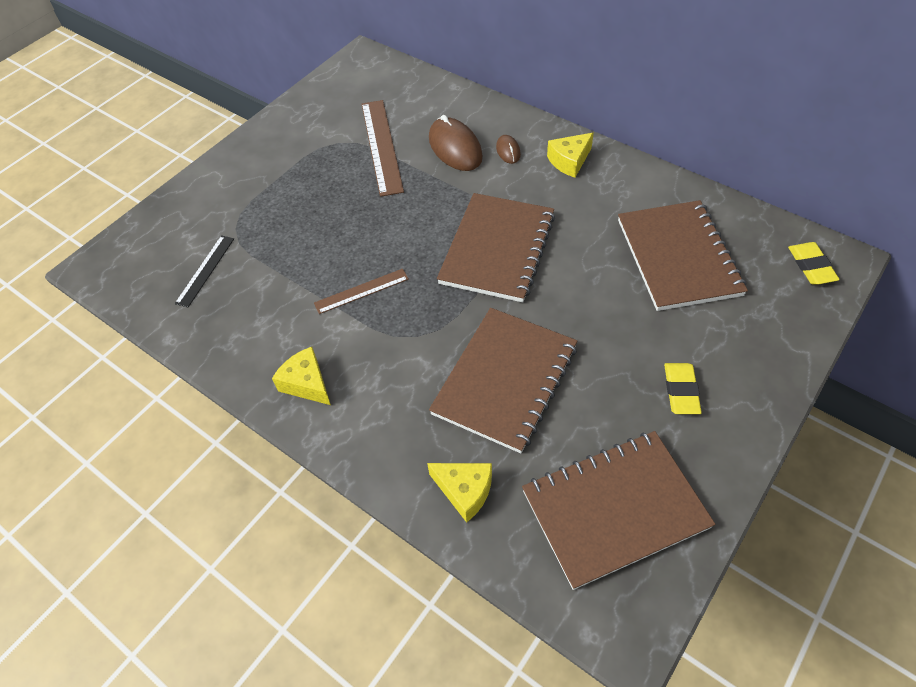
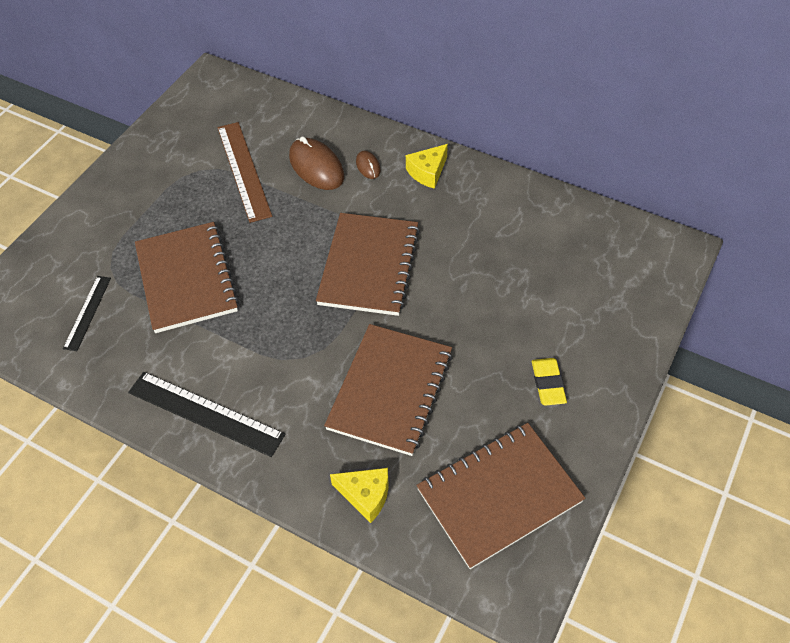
camera: 10 degrees left, 0 degrees up
yellow cheese [272,347,331,405] -> black ruler [128,372,285,457]
brown ruler [314,269,409,314] -> none
brown notebook [618,200,748,311] -> brown notebook moved to [135,222,239,333]
yellow eraser [788,242,840,285] -> none

